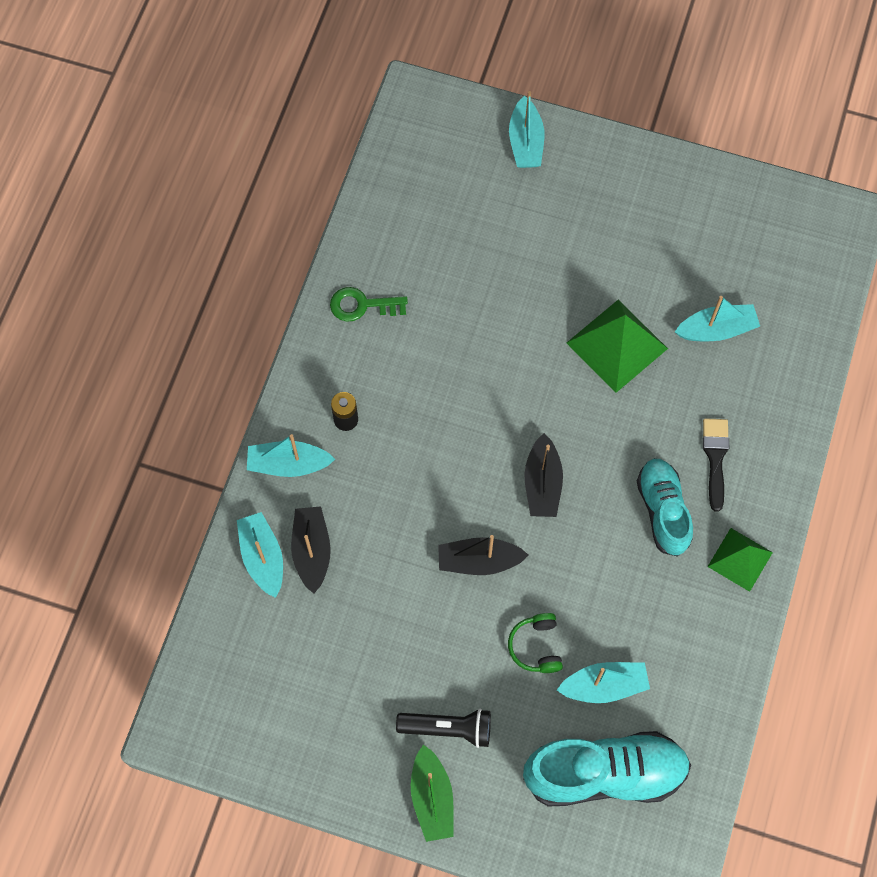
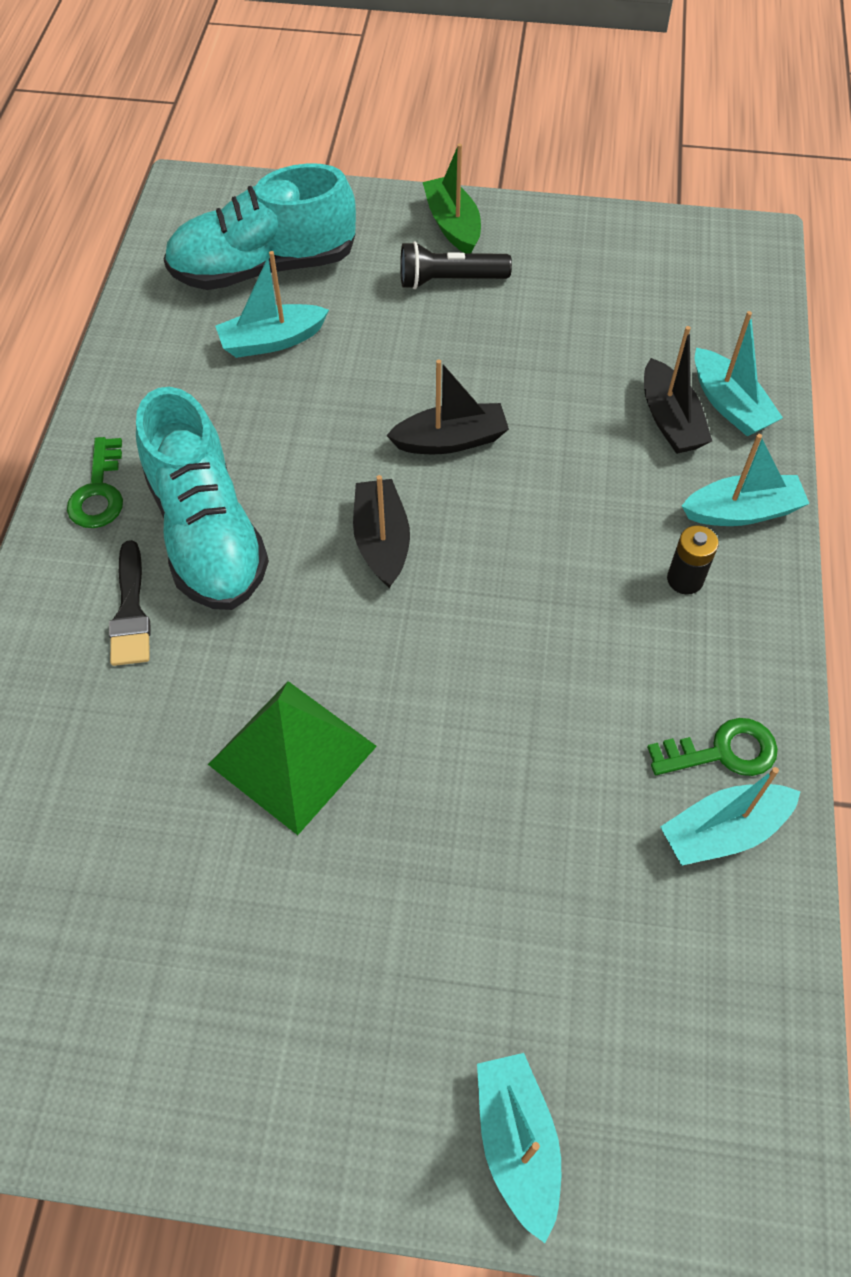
camera: 170 degrees right, 10 degrees down
green headphones [508,613,563,673] -> none
turquoise shoe [637,458,693,557] -> turquoise shoe [136,387,269,610], size x1.53
turquoise boat [675,296,760,341] -> turquoise boat moved to [660,767,801,866]
green pyramid [708,528,773,592] -> green key [67,437,123,528]

